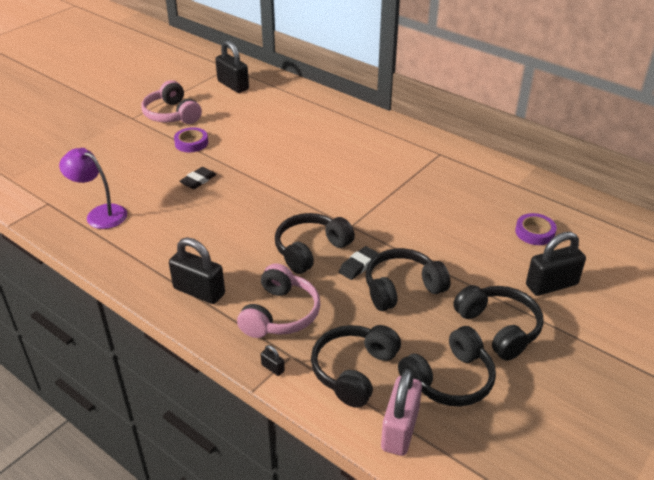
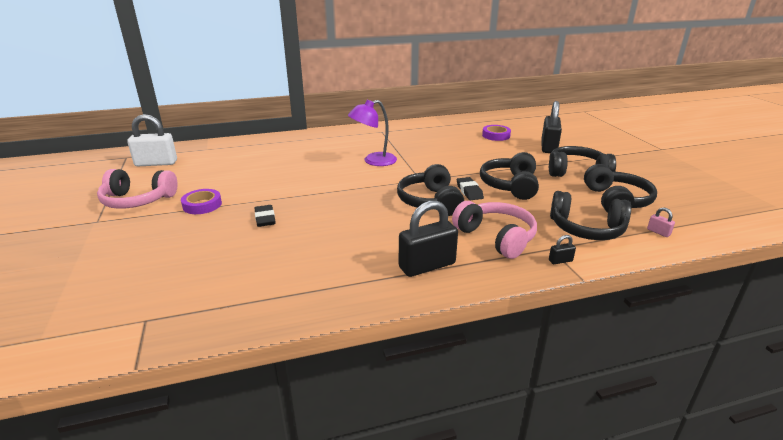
camera: 55 degrees left, 10 degrees down
purple lamp [59,148,127,229] -> purple lamp moved to [348,100,397,166]
black padlock [215,40,249,93] -> white padlock [127,114,177,166]
black headphones [311,325,401,408] -> black headphones turned 45 degrees counterclockwise [550,191,631,240]
pink padlock [381,369,422,456] -> pink padlock [647,207,675,237], size x0.42

